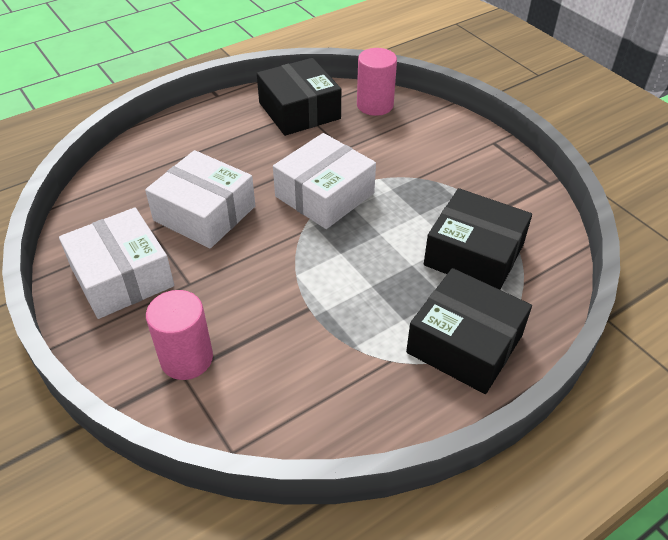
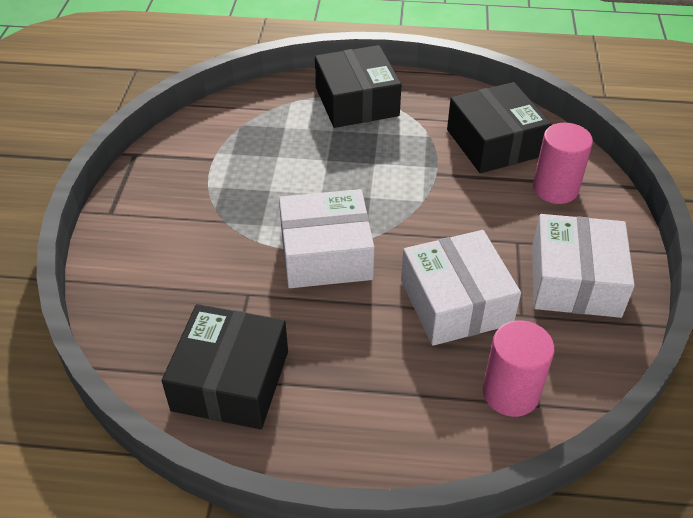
camera: 140 degrees left, 0 degrees up
pink cylinder [357,48,397,116] -> pink cylinder moved to [483,320,555,417]
black box [424,188,532,290] -> black box moved to [447,82,551,173]

